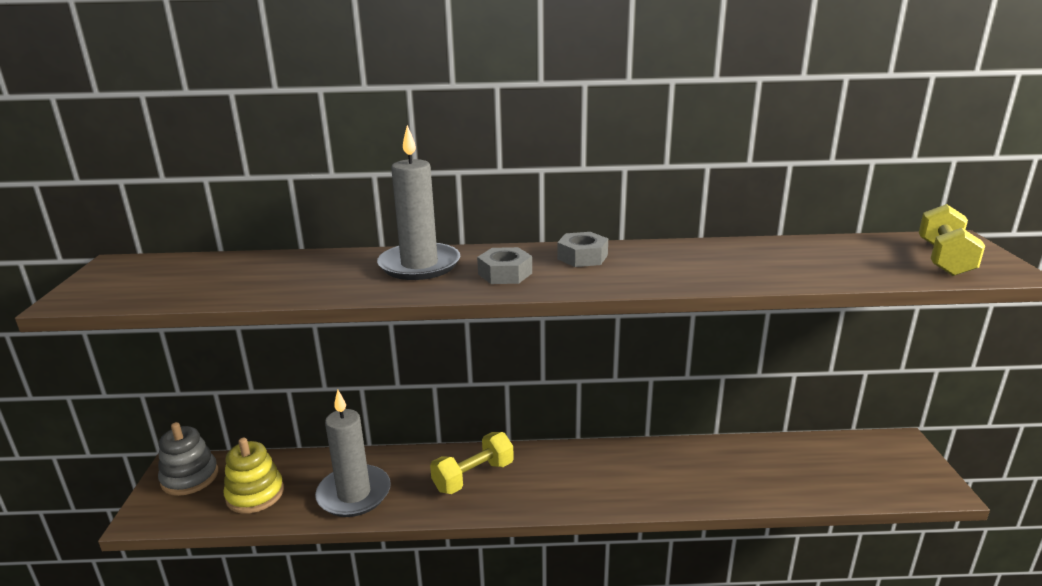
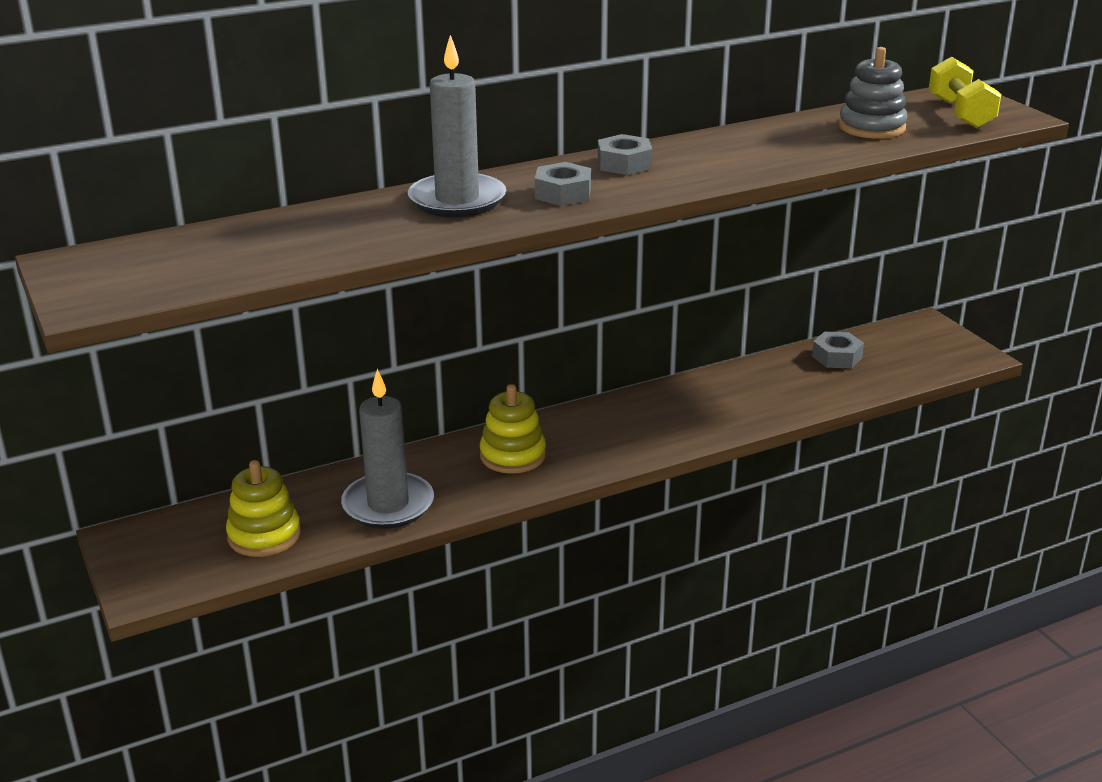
camera: 25 degrees left, 5 degrees up
grey stacking toy [158,422,218,496] -> grey stacking toy moved to [839,47,908,139]
yellow dumbbell [430,432,514,494] -> yellow stacking toy [479,384,546,474]
none -> grey nut [812,332,864,369]

